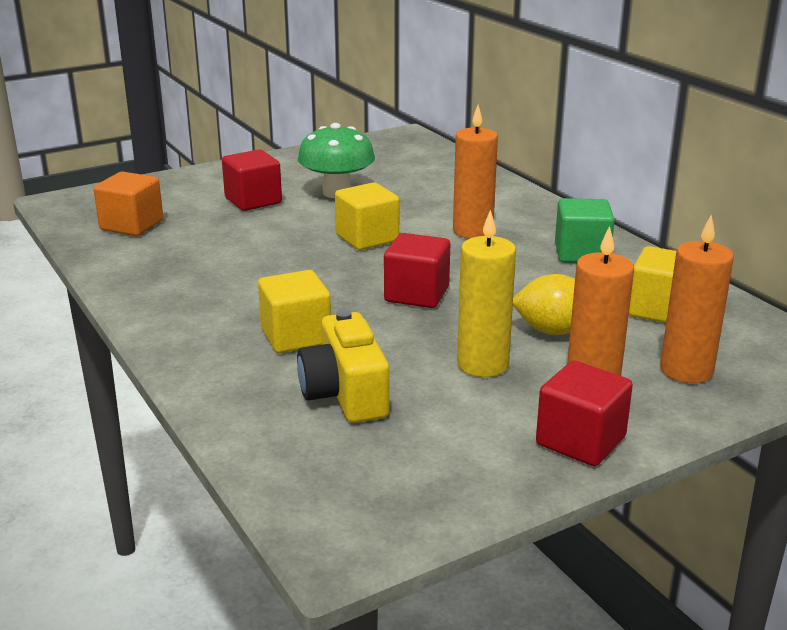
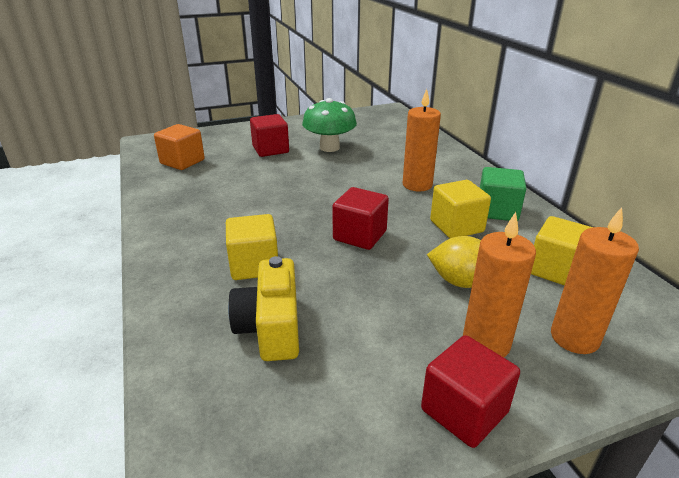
camera: 10 degrees right, 5 degrees up
yellow cube [335,183,399,250] -> yellow cube moved to [430,180,491,238]
yellow candle [457,210,516,377] -> none

